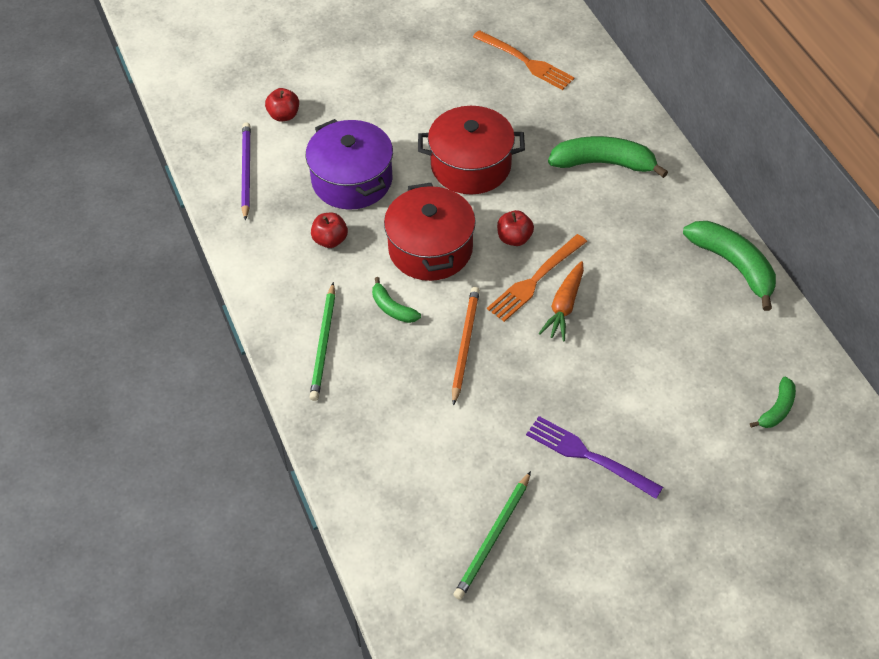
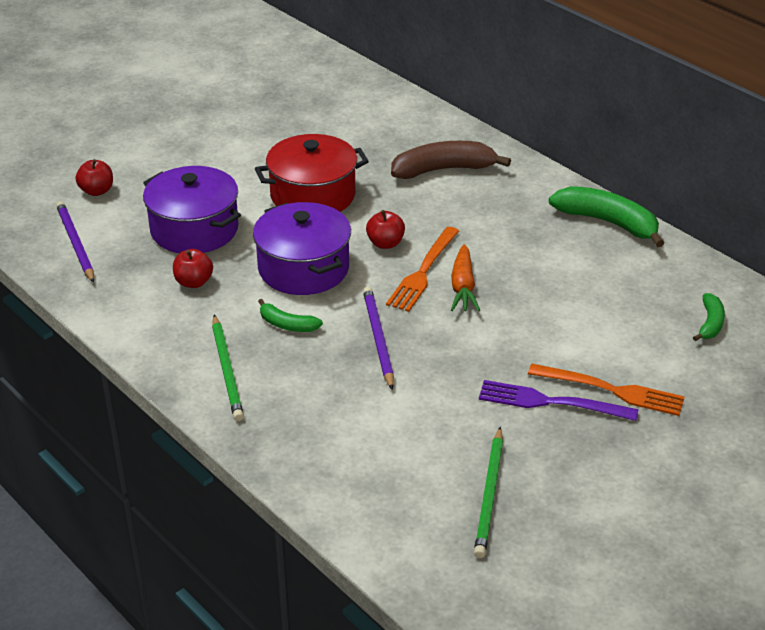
camera: 20 degrees left, 15 degrees down
red pot [384,183,476,281] -> purple pot [253,202,351,295]
orange pencil [452,287,480,406] -> purple pencil [363,286,394,390]
orange fork [473,30,575,90] -> orange fork moved to [528,364,685,416]
green banana [548,136,668,178] -> brown banana [391,141,511,179]

